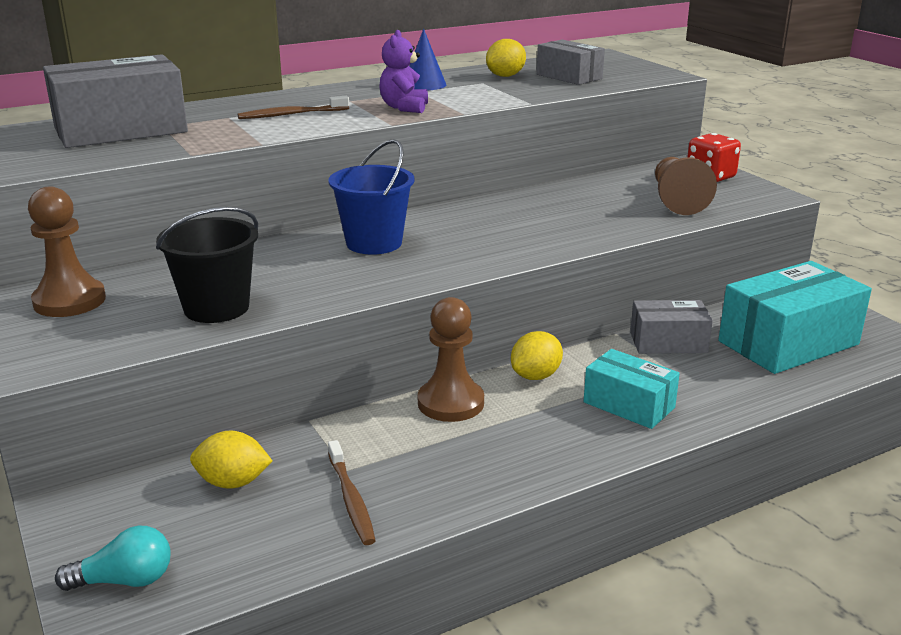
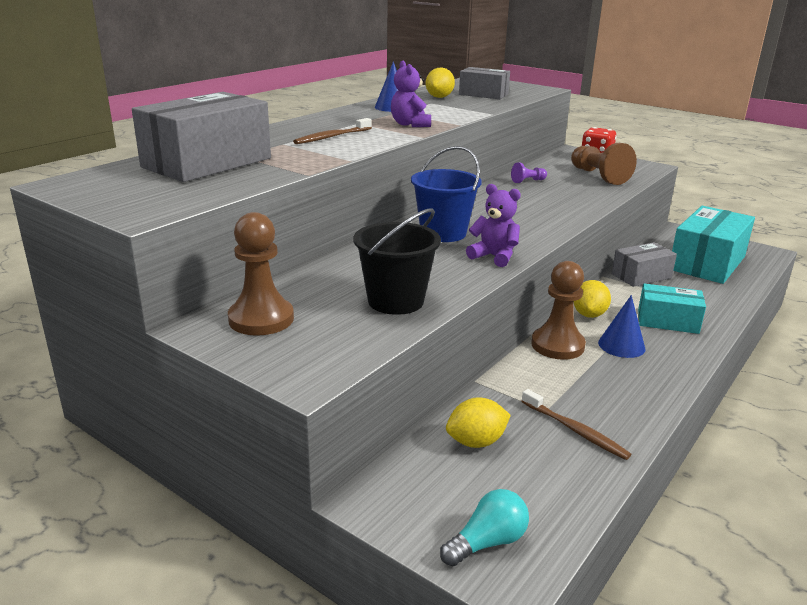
camera: 25 degrees left, 0 degrees up
none -> purple teddy bear [466,184,521,267]
none -> purple pawn [511,162,547,183]
none -> blue cone [598,295,646,358]

